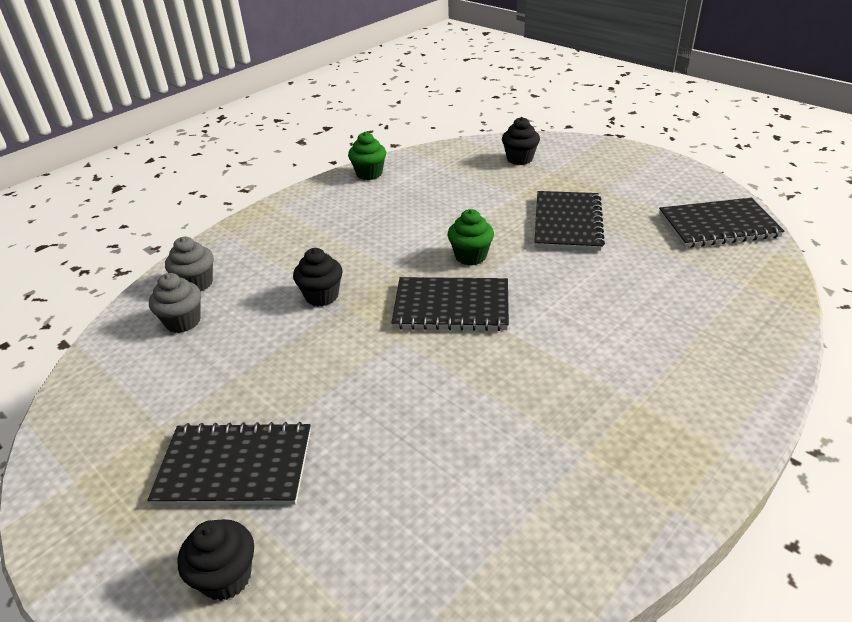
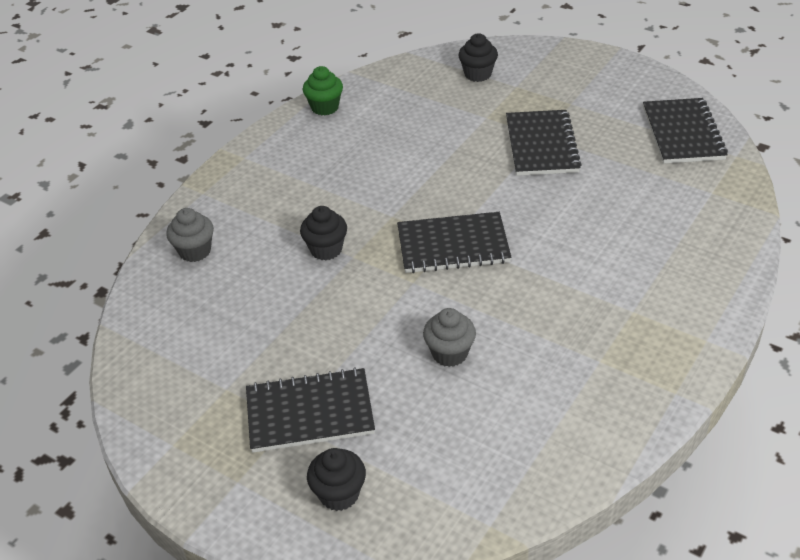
camera: 10 degrees left, 5 degrees up
grey cupcake [149,273,201,333] -> grey cupcake moved to [423,308,476,367]
green cupcake [447,209,494,265] -> none
black notebook [659,198,784,248] -> black notebook turned 75 degrees counterclockwise [643,98,728,163]

